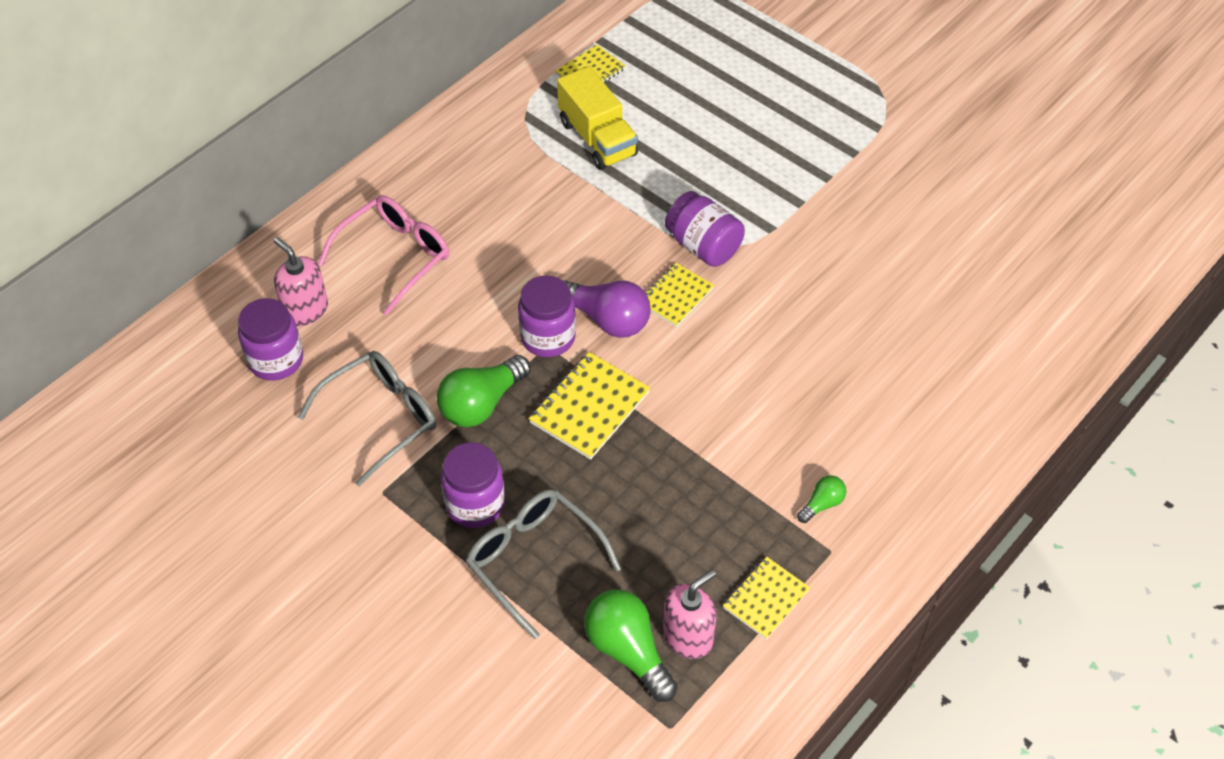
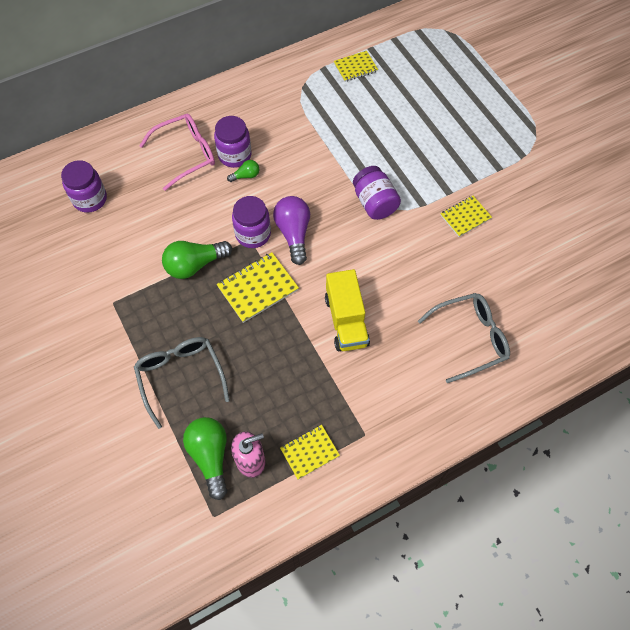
camera: 20 degrees right, 10 degrees up
pink soap dispenser [274,237,328,326] -> none
grey glasses [298,351,436,487] -> grey glasses moved to [418,293,510,383]
purple jar [441,442,505,528] -> purple jar moved to [214,116,252,168]
yellow truck [557,66,638,170] -> yellow truck moved to [325,269,370,351]
purple light bulb [563,280,651,338] -> purple light bulb turned 150 degrees counterclockwise [273,196,310,265]
yellow notebook [646,263,714,327] -> yellow notebook moved to [441,196,492,237]
green light bulb [797,475,846,523] -> green light bulb moved to [227,160,259,182]

